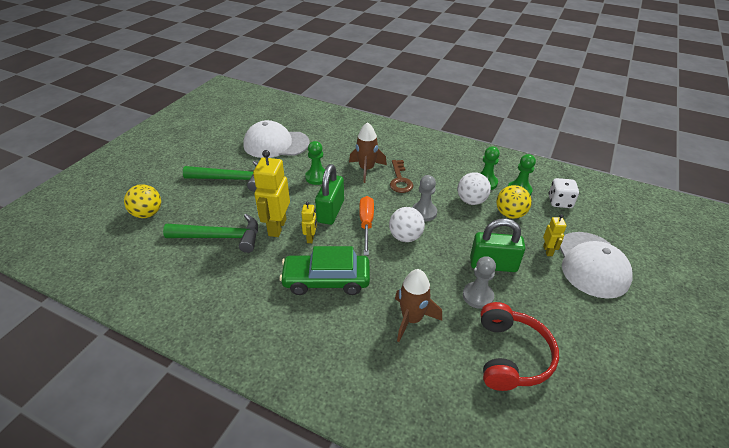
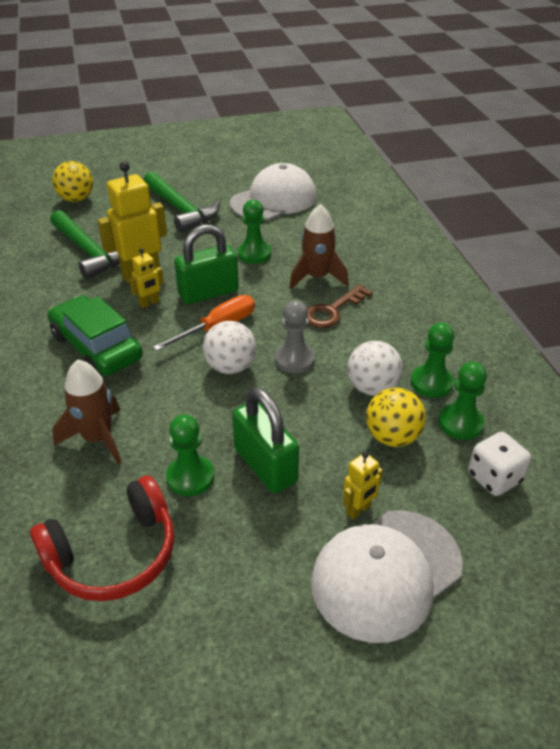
camera: 50 degrees right, 0 degrees up
white cap [243,120,310,158] -> white cap turned 90 degrees clockwise [230,163,317,221]
grey pawn [463,256,496,309] -> green pawn [166,414,214,496]

